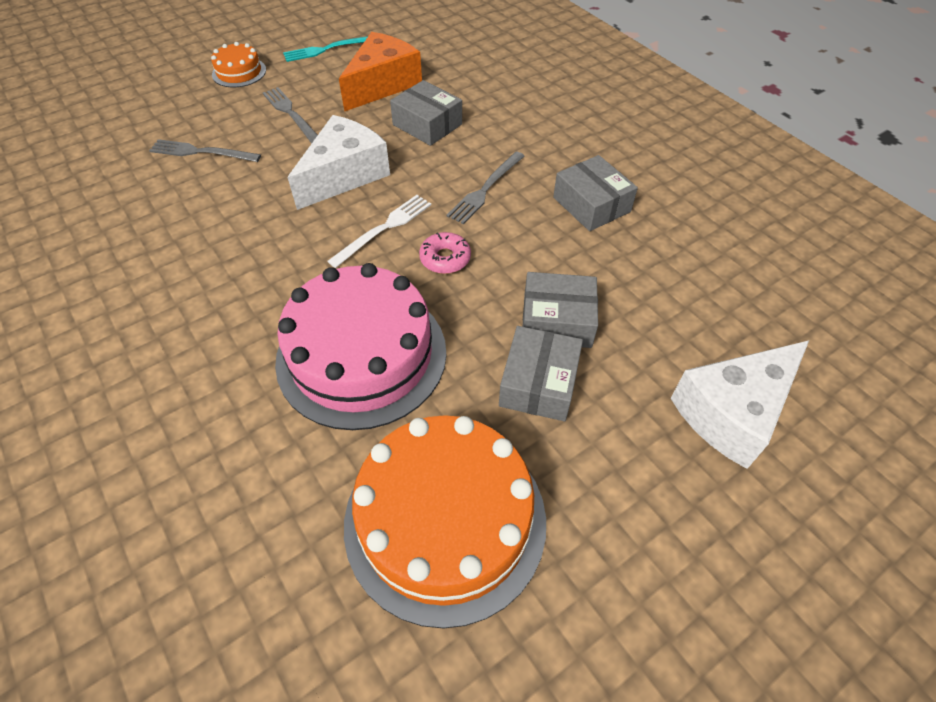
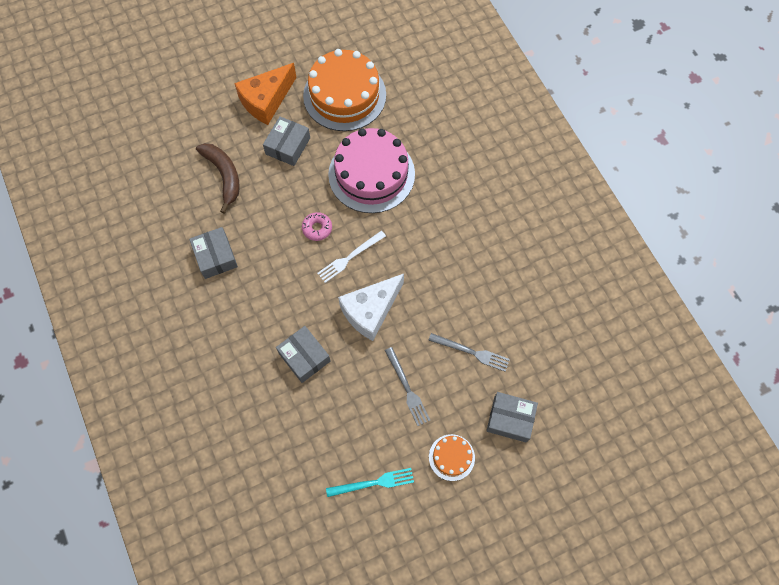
camera: 170 degrees left, 15 degrees up
orange cheese [339,32,422,111] -> orange cheese moved to [234,63,297,125]
grey fork [447,152,524,224] -> none
grey box [523,272,598,348] -> grey box moved to [486,392,538,443]
white cheese [671,341,809,469] -> none
none -> brown banana [196,143,240,213]

